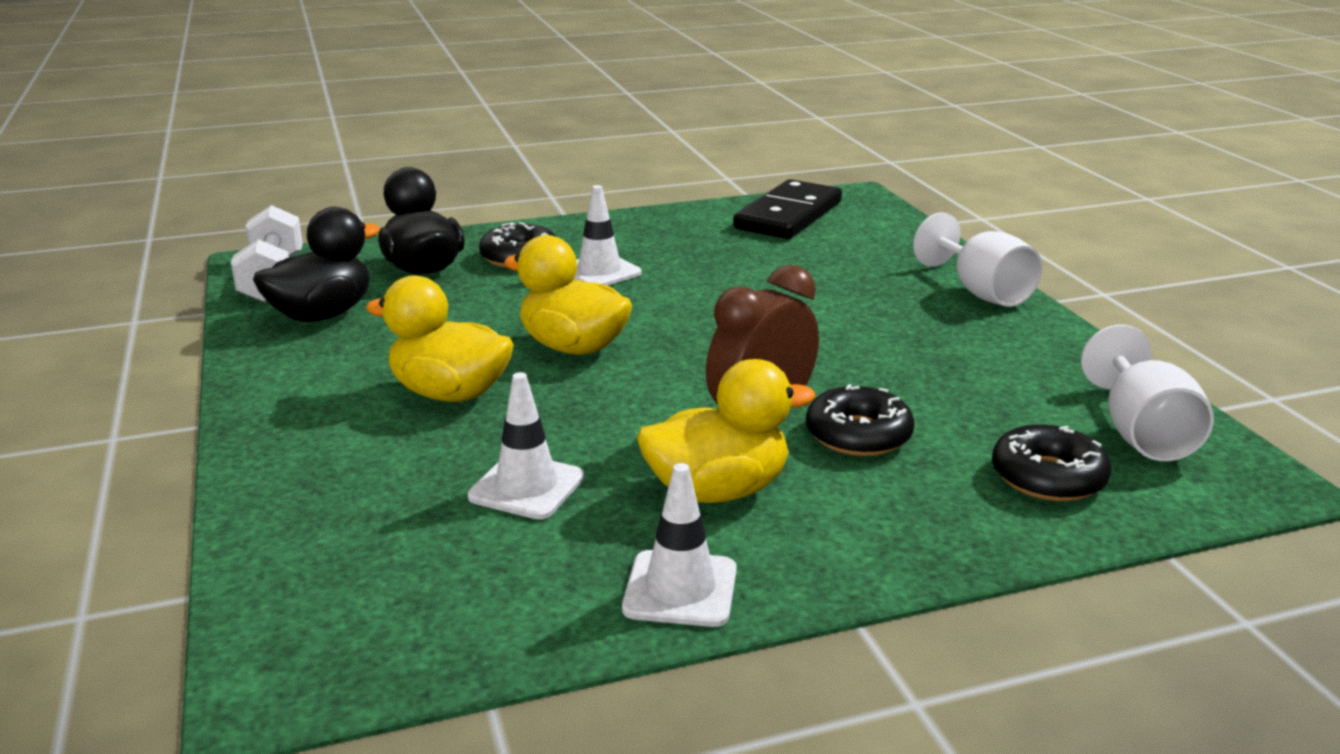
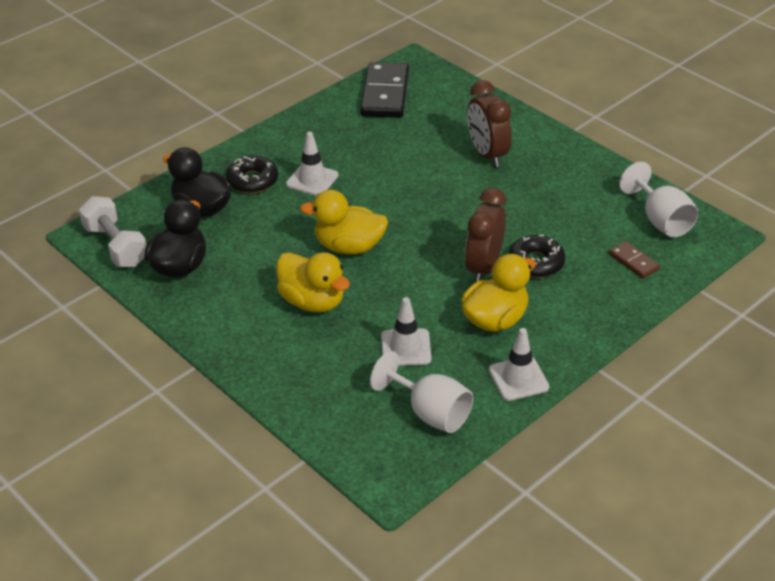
camera: 25 degrees left, 15 degrees up
yellow duck [366,275,514,402] -> yellow duck turned 135 degrees counterclockwise [276,252,350,312]
white goblet [913,212,1042,307] -> white goblet moved to [370,351,473,433]
black donut [992,424,1111,501] -> brown domino [609,241,660,279]
none -> brown clock [467,80,512,167]

